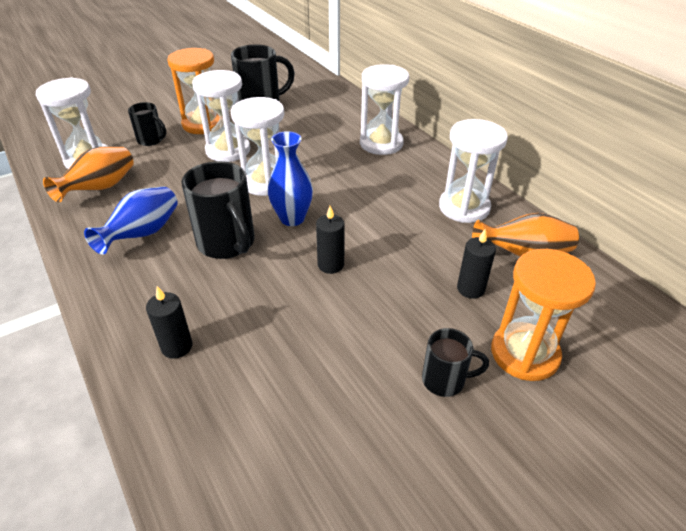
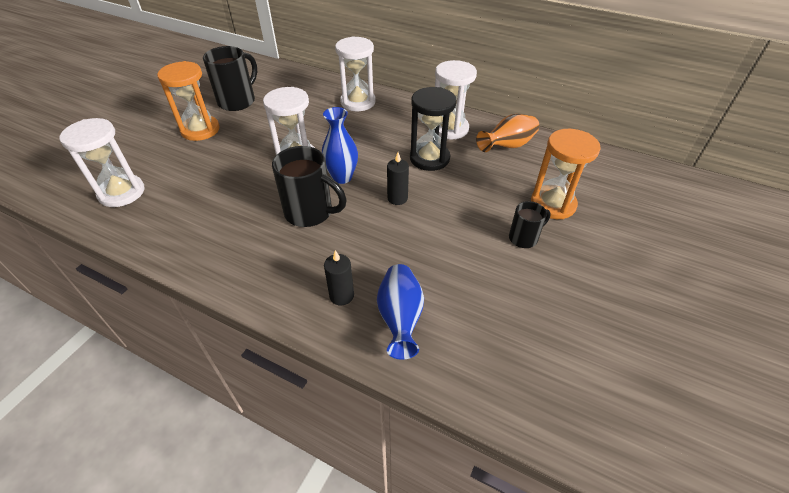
camera: 30 degrees left, 5 degrees up
orange vase [43,146,134,202] -> none
blue vase [84,186,178,255] -> blue vase moved to [377,264,424,360]
black mug [128,102,166,146] -> none
white hourglass [192,70,250,162] -> none
black candle [457,229,496,299] -> none
none -> black hourglass [410,87,457,171]

